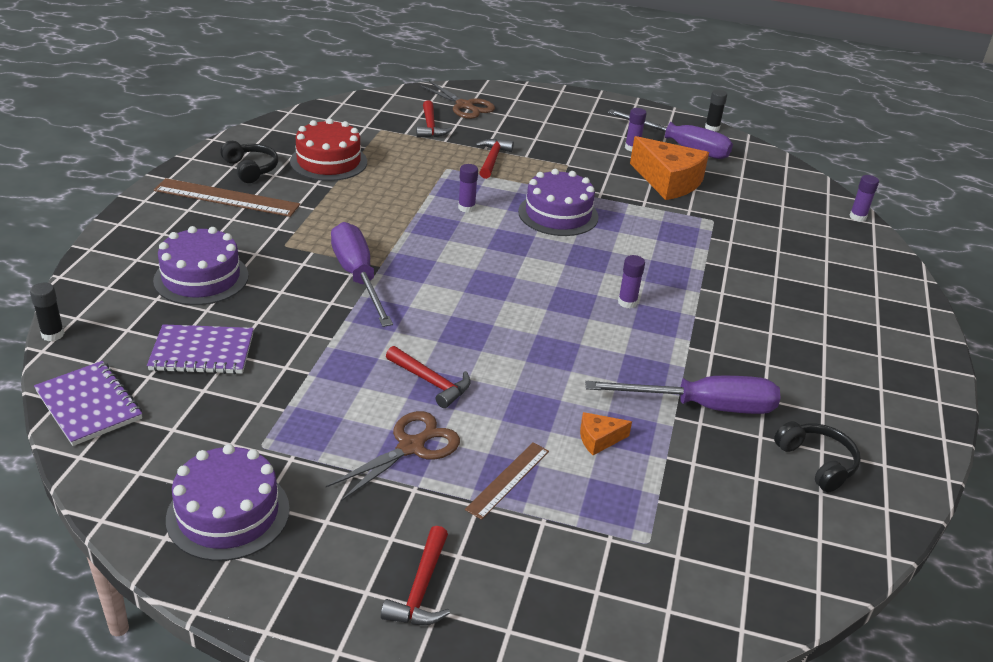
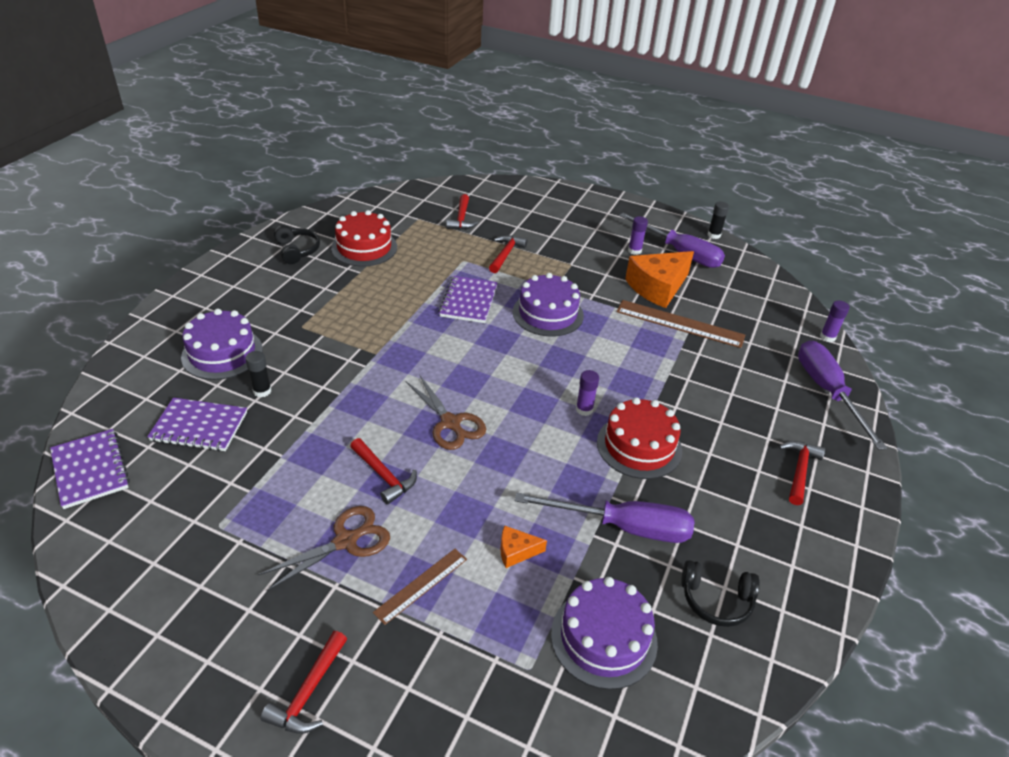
camera: 10 degrees right, 5 degrees up
black glue stick [30,283,65,341] -> black glue stick moved to [245,351,271,397]
brown ruler [154,178,300,217] -> brown ruler moved to [616,300,745,348]
purple cake [166,444,290,561] -> purple cake moved to [551,577,658,690]
purple screwdriver [331,222,393,327] -> purple screwdriver moved to [798,340,887,450]
brown scissors [419,81,495,119] -> brown scissors moved to [406,374,486,450]
purple glue stick [458,164,478,213] -> purple notebook [439,276,498,323]
orange cheese [630,136,709,200] -> orange cheese turned 90 degrees clockwise [625,251,694,308]
black headphones [774,421,861,492] -> black headphones turned 120 degrees clockwise [681,560,760,627]
none -> red cake [597,397,682,479]
none -> red hammer [779,441,825,505]

